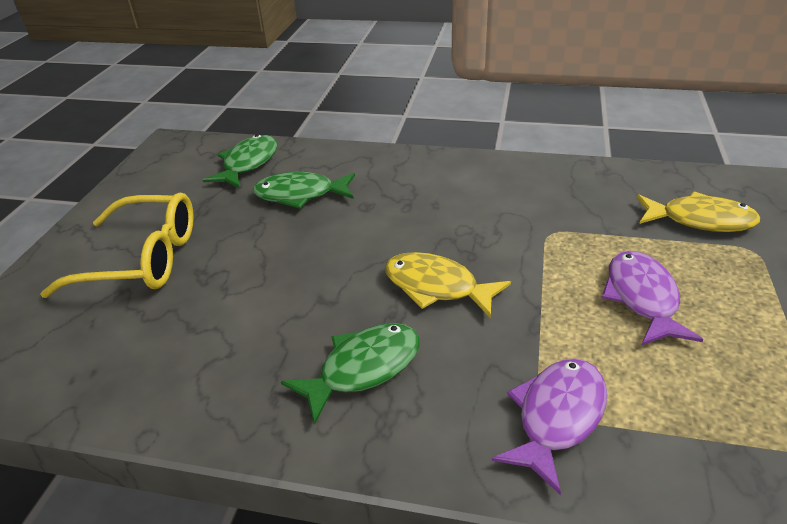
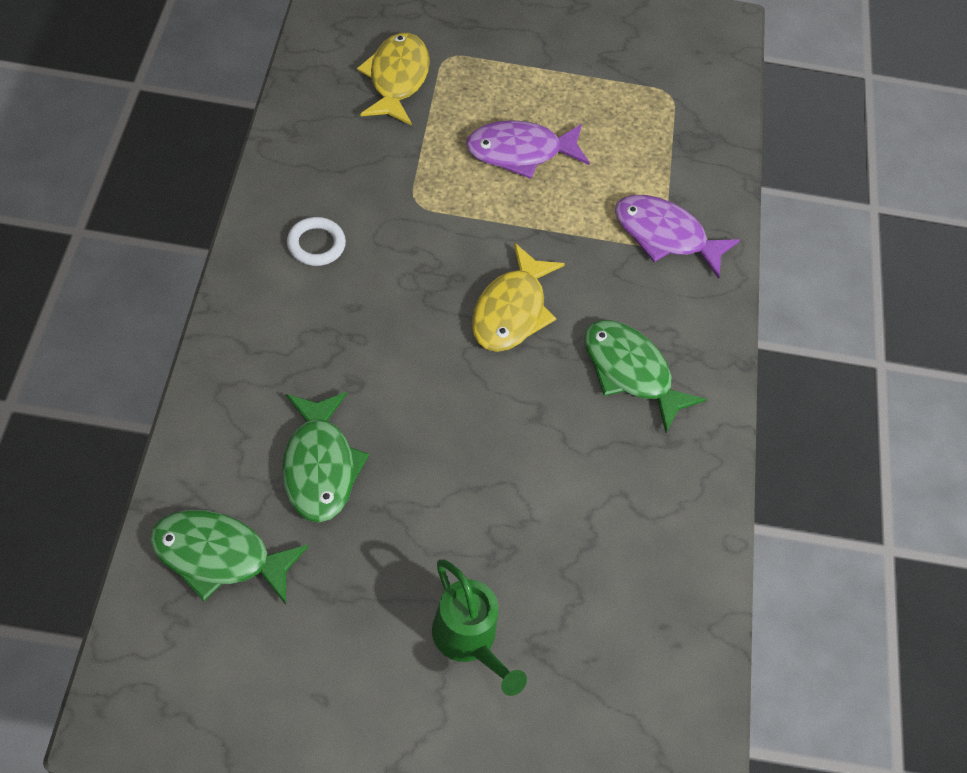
camera: 105 degrees left, 20 degrees up
yellow glasses [40,192,194,298] -> green watering can [432,559,527,696]
none -> white ring [287,217,346,266]

